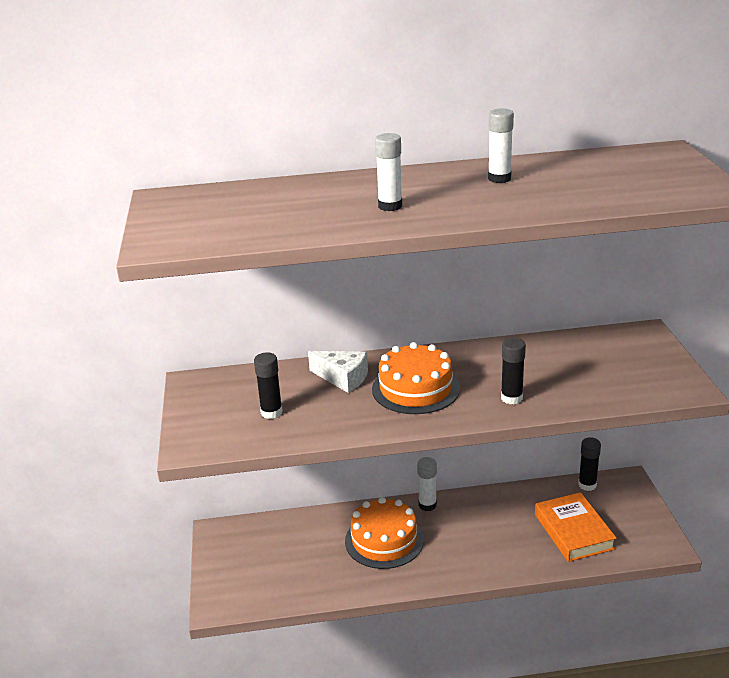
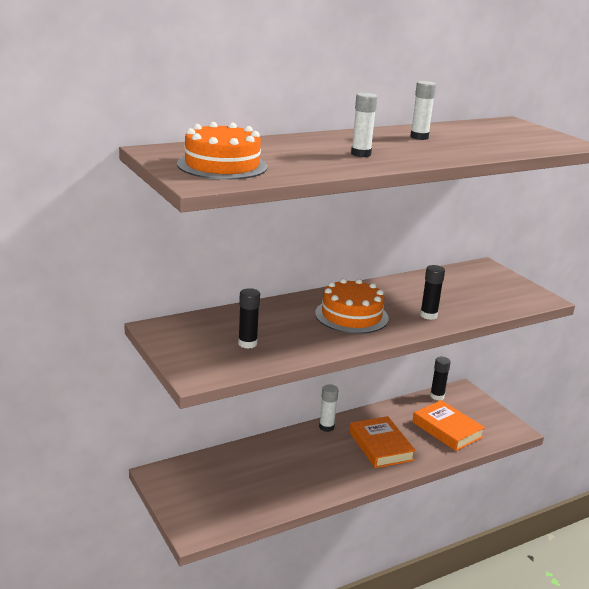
camera: 25 degrees left, 5 degrees down
white cheese [308,351,368,393] -> none
orange cake [345,497,424,569] -> orange cake moved to [177,122,268,180]
none -> orange book [350,416,416,468]

